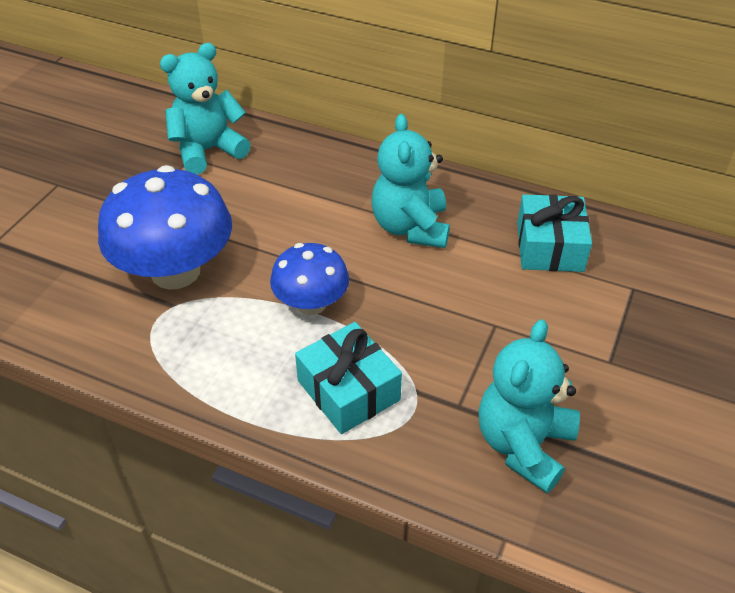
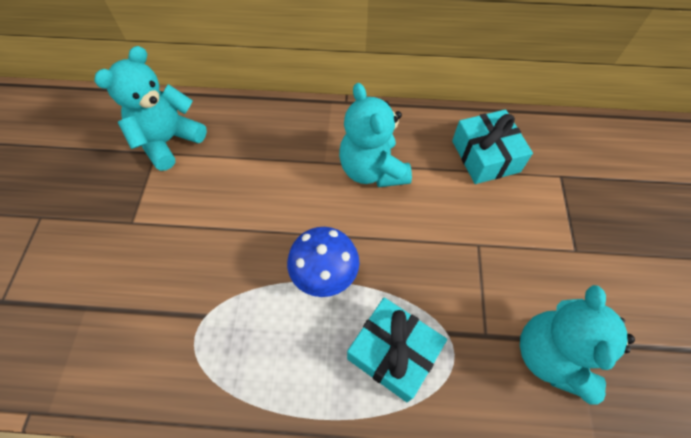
camera: 20 degrees left, 15 degrees up
blue mushroom [98,165,232,289] -> none

